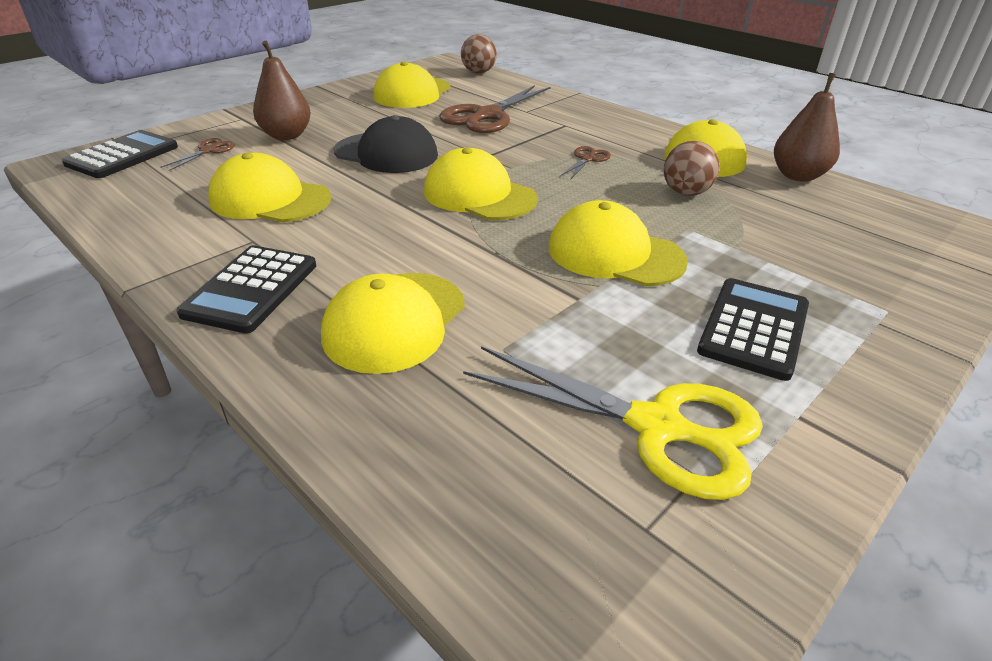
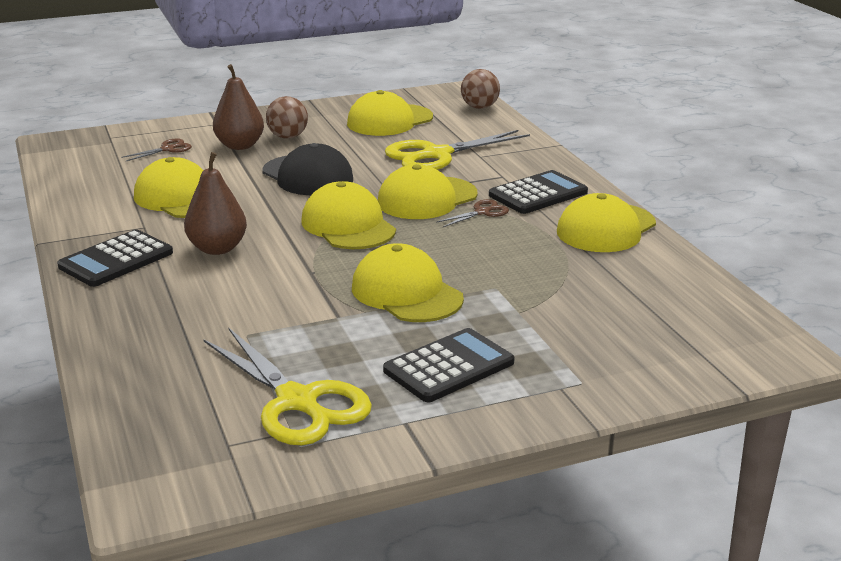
camera: 25 degrees right, 10 degrees down
black calculator [62,130,178,178] -> black calculator moved to [489,170,588,214]
yellow cap [321,273,465,374] -> yellow cap moved to [378,164,477,219]
brown scissors [439,85,551,133] -> yellow scissors [385,130,530,170]
brown ball [664,141,720,196] -> brown ball moved to [266,96,308,138]
brown pear [774,73,840,182] -> brown pear moved to [184,152,247,255]

